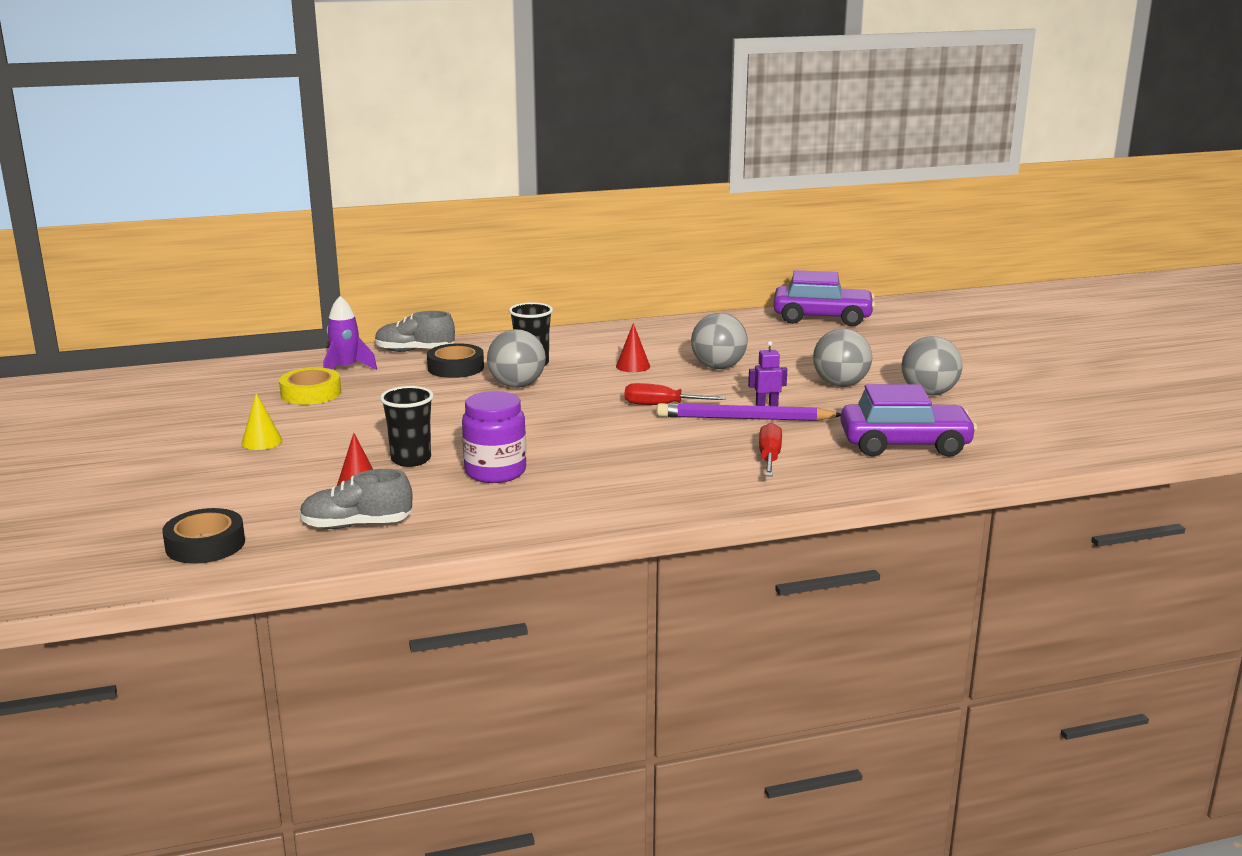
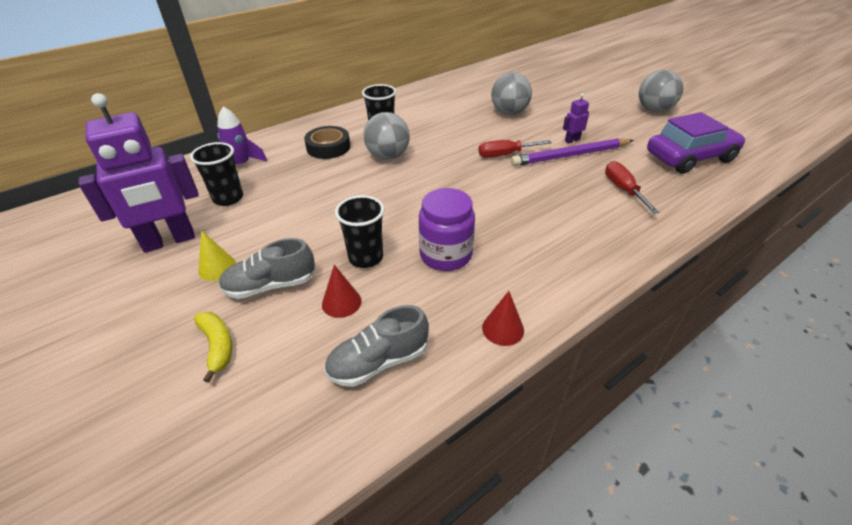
camera: 20 degrees left, 20 degrees up
black tape [162,508,245,564] -> none
yellow tape [279,367,341,405] -> black cup [190,142,243,206]
grey shoe [375,311,455,352] -> grey shoe moved to [219,238,315,299]
red cone [616,323,650,372] -> red cone moved to [482,291,524,346]
purple car [773,270,875,326] -> none
grey ball [813,328,872,387] -> none
none -> purple robot [78,93,199,253]
none -> yellow banana [194,312,232,383]

